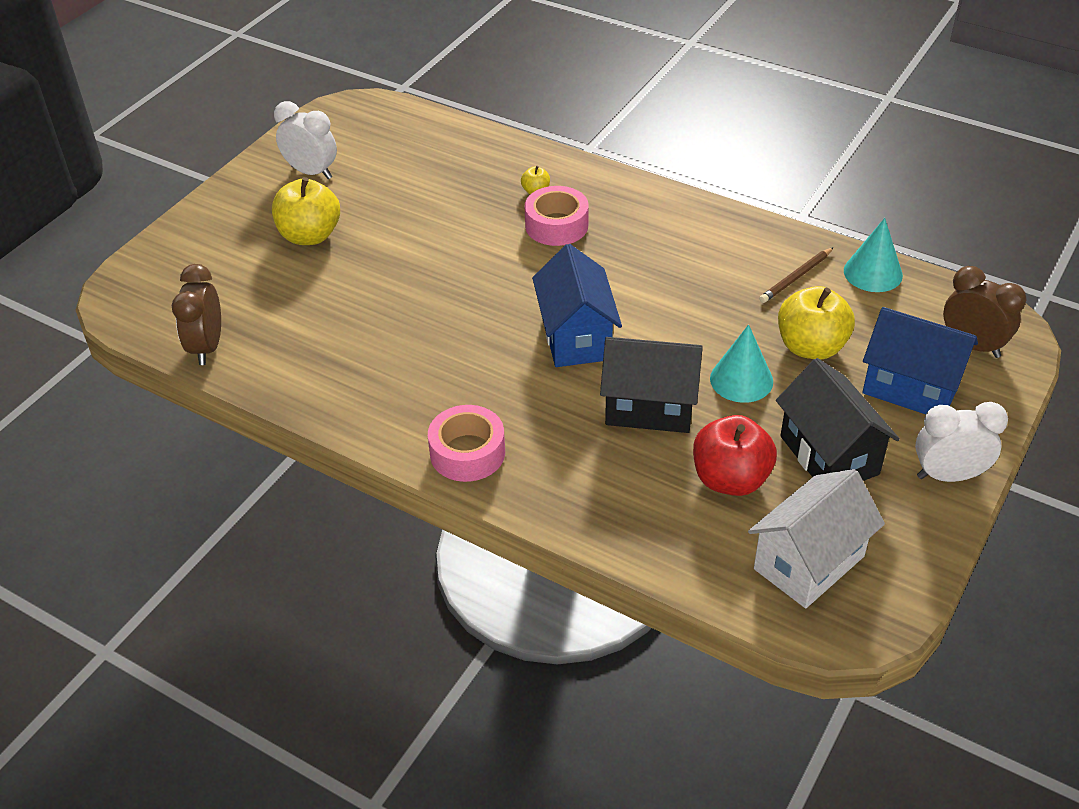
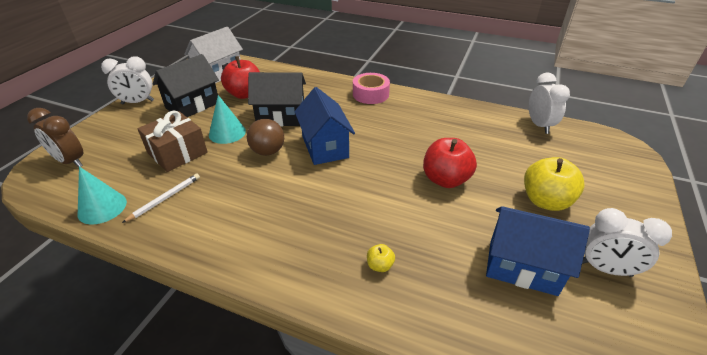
camera: 170 degrees right, 5 degrees down
brown clock [172,264,221,365] -> white clock [529,72,570,134]
pink tape [525,186,589,246] -> none
brown pencil [759,247,834,303] -> white pencil [122,174,200,223]
black house [776,358,900,481] -> black house turned 75 degrees clockwise [153,54,219,117]
yellow apple [778,286,855,360] -> brown gift [137,111,208,172]
blue house [862,307,978,414] -> blue house moved to [486,206,590,296]
none -> brown ball [247,119,284,156]
none -> red apple [423,138,477,188]

